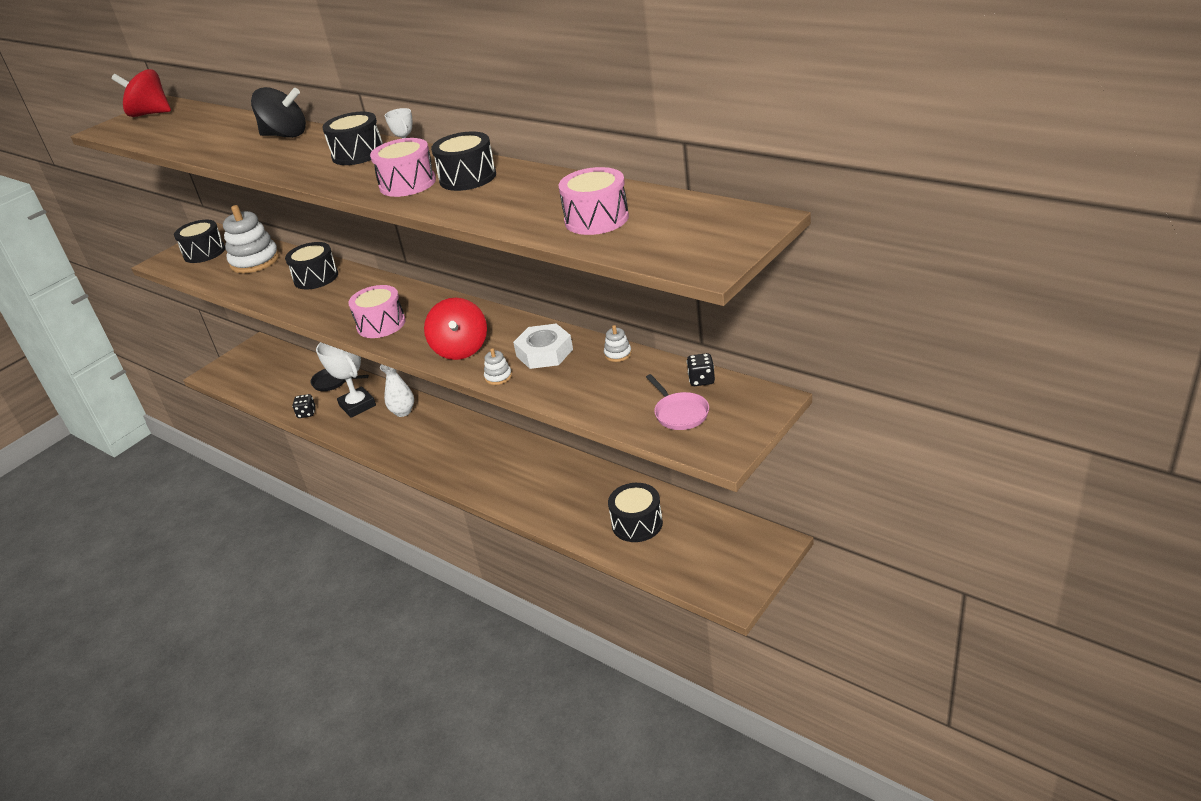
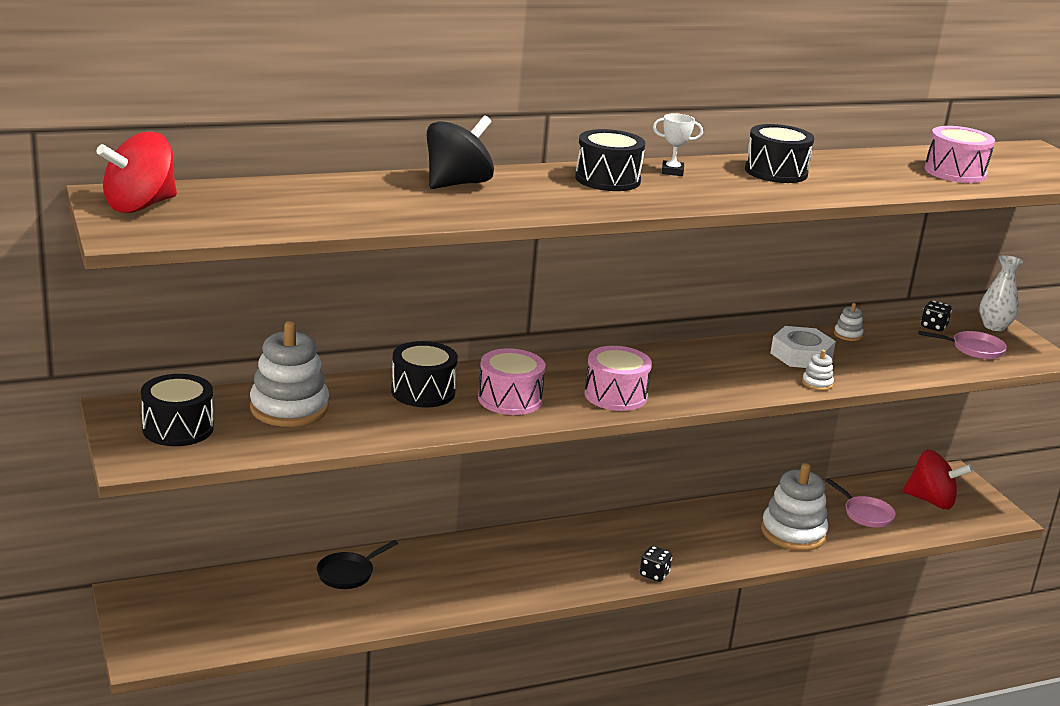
camera: 65 degrees left, 10 degrees down
black dice [292,394,316,418] -> black dice moved to [640,546,672,582]
white trophy [316,342,376,418] -> none
pink drum [370,138,436,197] -> pink drum moved to [478,349,545,415]
white vase [380,364,414,417] -> white vase moved to [979,255,1023,331]
red spinning top [424,298,487,360] -> red spinning top moved to [903,449,973,509]
black drum [608,483,663,542] -> pink pan [825,478,896,528]
none -> white stacking toy [761,463,828,551]

